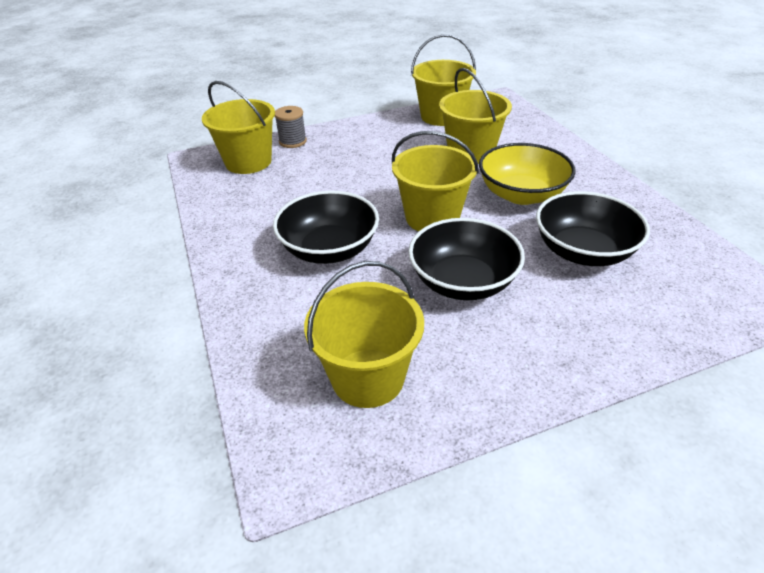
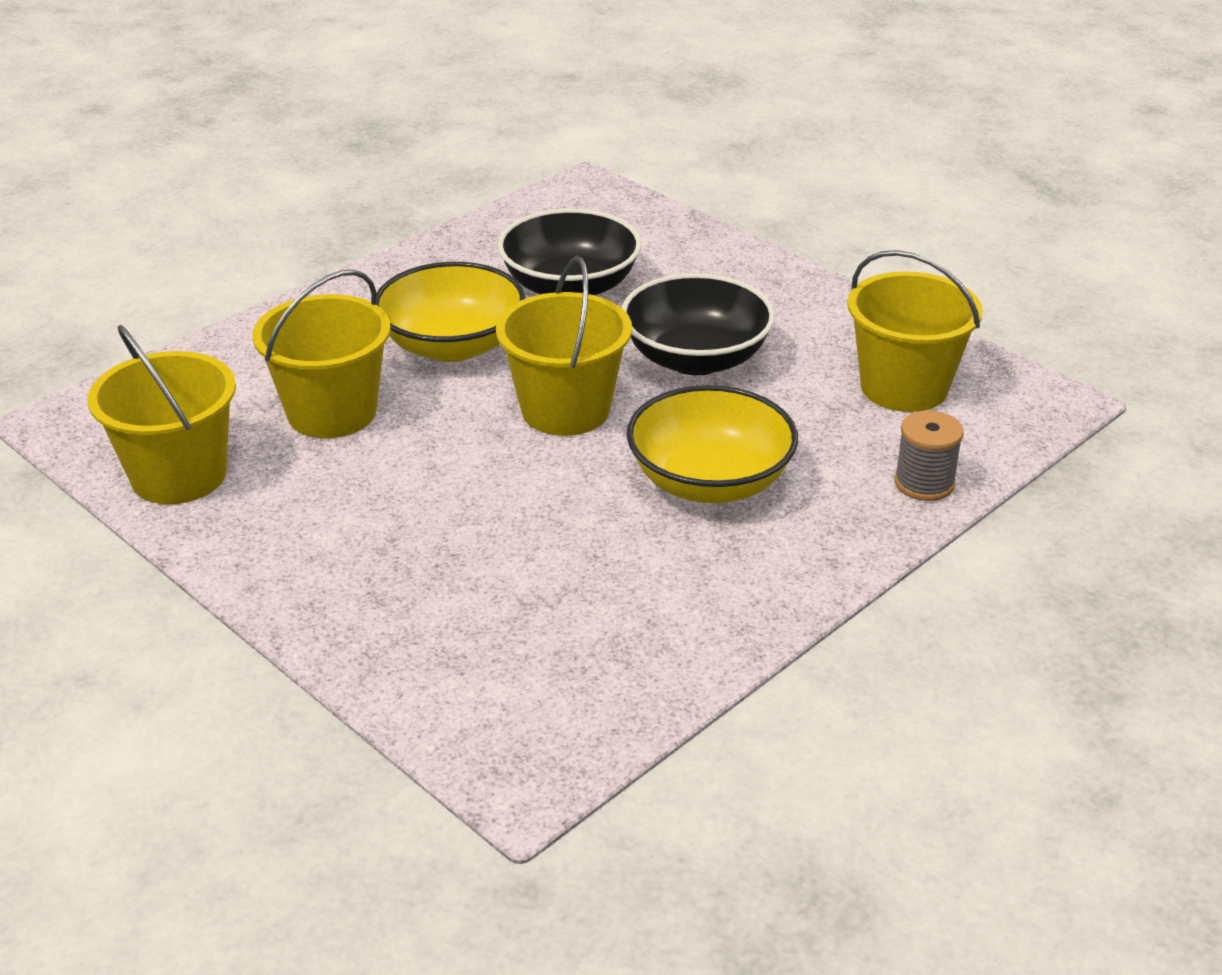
camera: 115 degrees left, 5 degrees down
yellow bucket [202,81,275,174] -> none
black bowl [273,191,379,264] -> yellow bowl [627,385,798,503]
grey spool [275,106,307,148] -> grey spool moved to [894,410,964,501]

